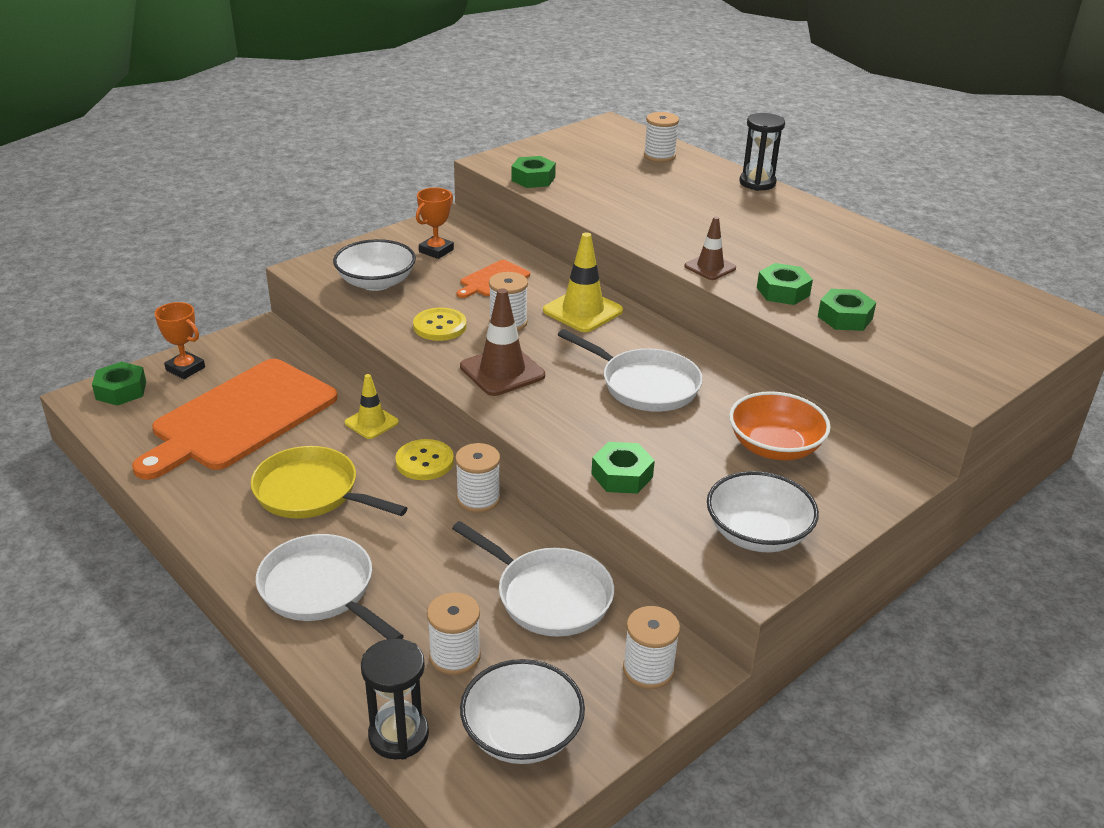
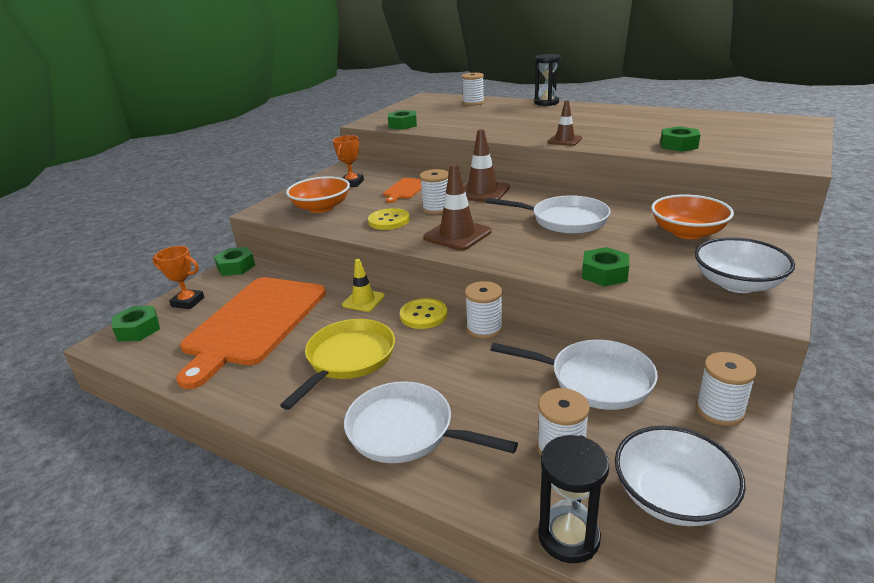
camera: 15 degrees left, 5 degrees down
yellow pan [251,446,407,519] -> yellow pan turned 105 degrees clockwise [280,319,395,410]
white bowl [333,239,416,291] -> orange bowl [286,176,350,213]
yellow traffic cone [543,233,623,332] -> brown traffic cone [464,129,510,202]
green nut [757,263,813,305] -> green nut moved to [214,247,255,276]

